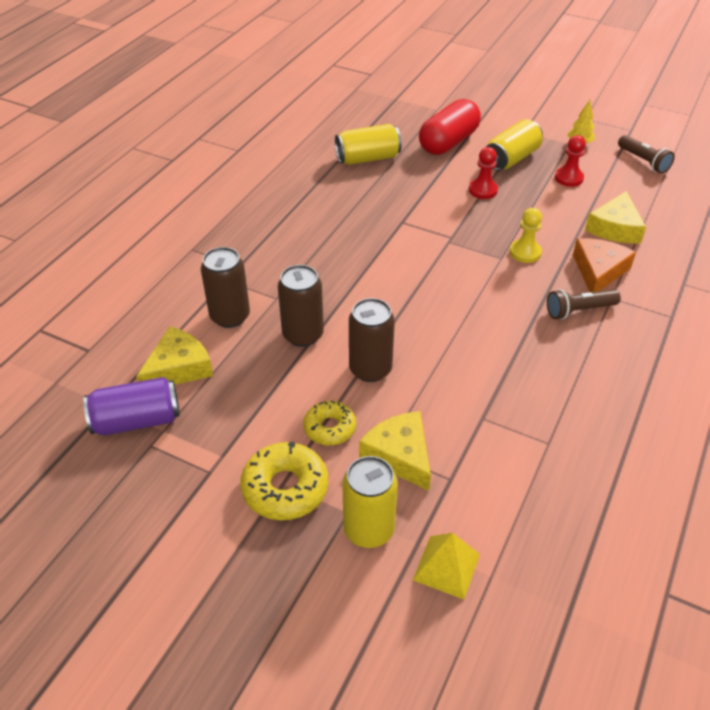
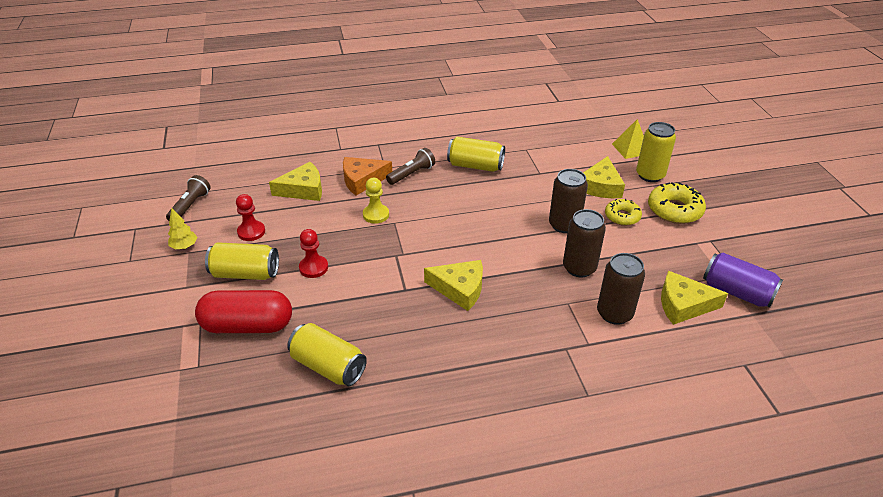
camera: 130 degrees left, 5 degrees down
brown flashlight [547,289,621,319] -> brown flashlight turned 75 degrees counterclockwise [386,148,435,185]
none -> yellow cheese [424,260,483,311]
none -> yellow can [447,137,505,172]

